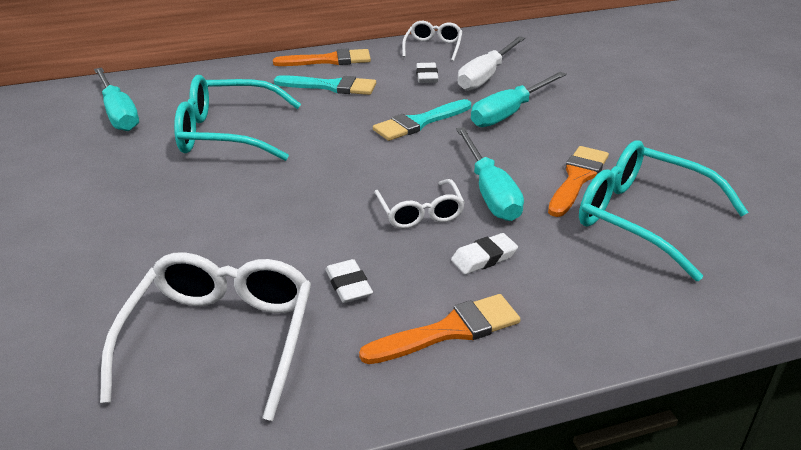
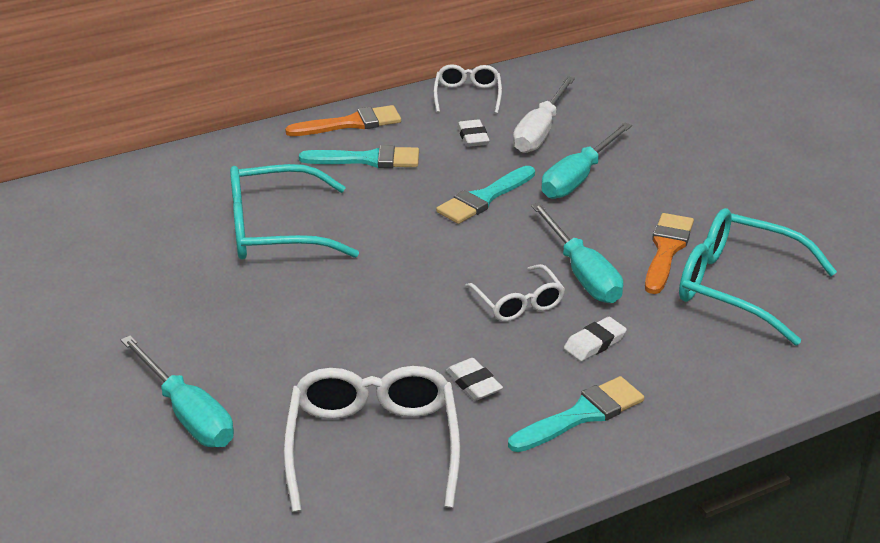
camera: 10 degrees left, 0 degrees up
turquoise screwdriver [94,67,139,131] -> turquoise screwdriver moved to [121,335,234,447]
orange brush [359,294,520,364] -> turquoise brush [508,376,644,452]

